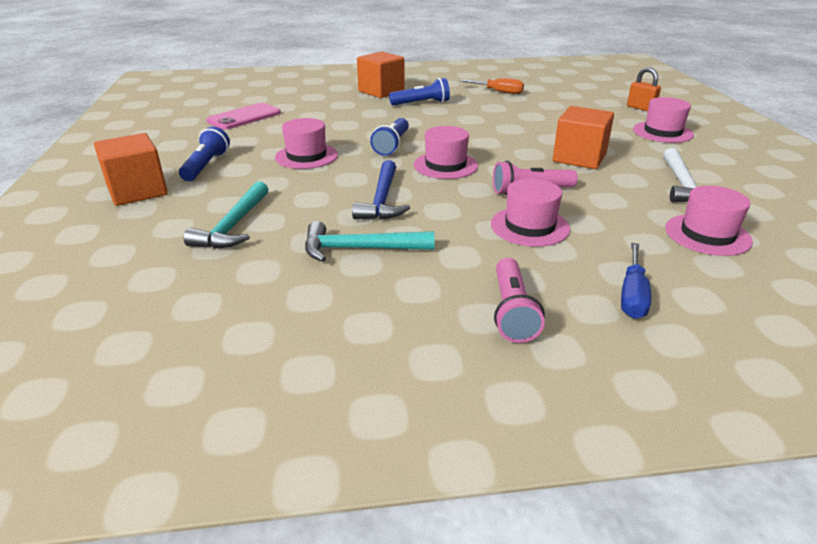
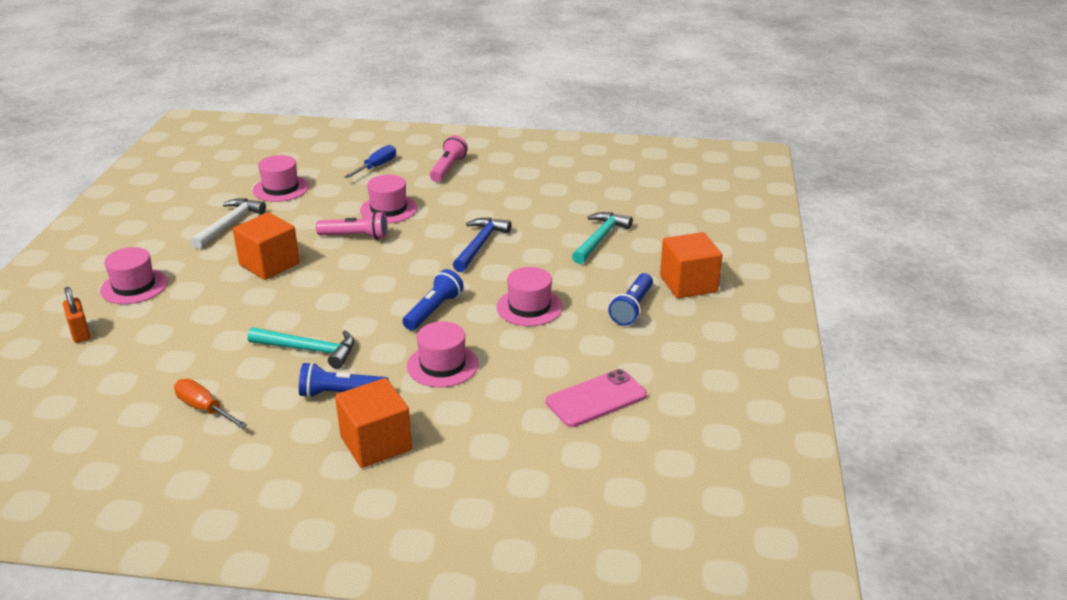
camera: 165 degrees left, 0 degrees up
turquoise hammer [305,221,434,262] -> turquoise hammer moved to [248,327,354,369]
pink hat [414,126,478,179] -> pink hat moved to [407,321,479,387]

